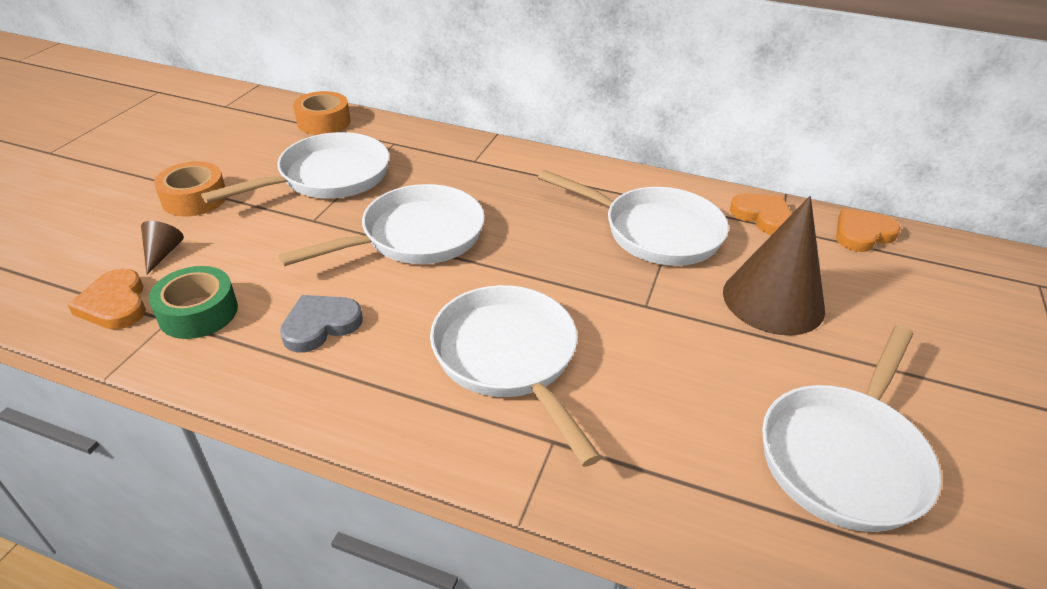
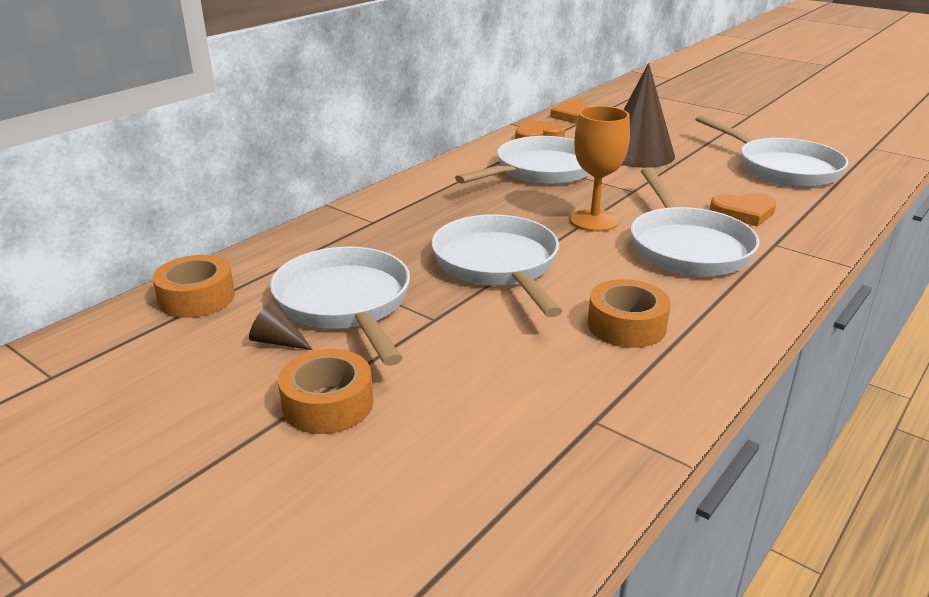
camera: 70 degrees left, 10 degrees down
orange heart [67,269,146,330] -> orange heart moved to [710,193,777,226]
brown cone [141,221,184,275] -> brown cone moved to [249,300,313,350]
green tape [149,266,238,339] -> none
grey heart [280,295,363,353] -> orange tape [588,279,671,348]
white pan [430,285,602,467] -> white pan turned 90 degrees counterclockwise [631,167,759,276]
none -> orange goblet [570,106,630,232]

